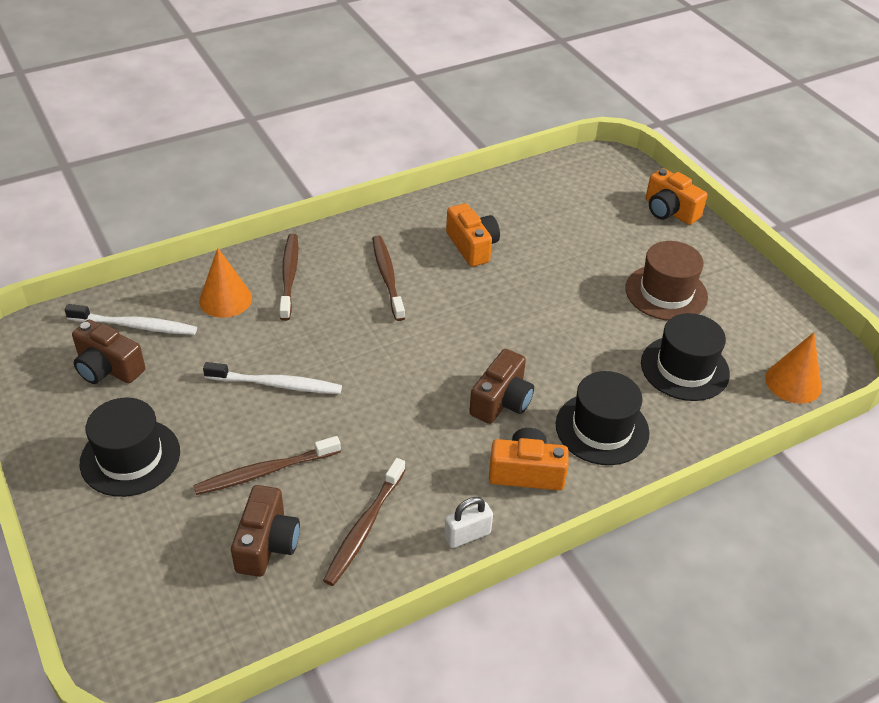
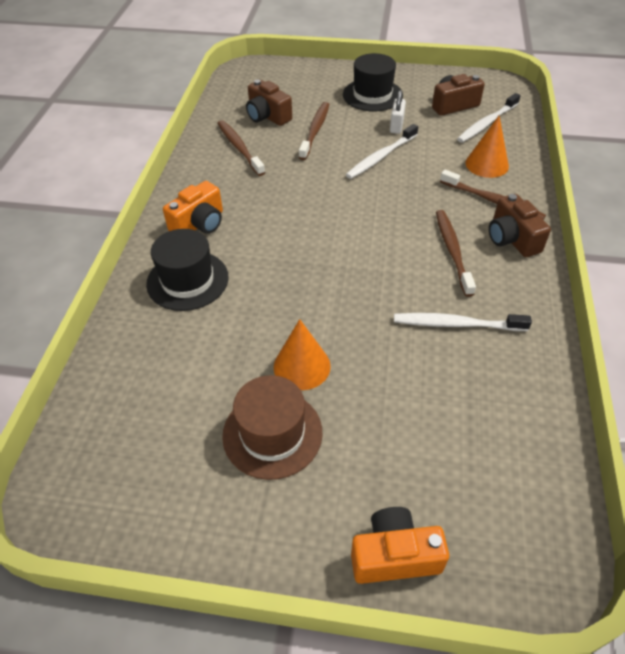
camera: 130 degrees right, 5 degrees up
brown toothbrush [372,235,405,321] -> brown toothbrush turned 120 degrees counterclockwise [436,210,476,297]
white padlock [444,497,493,548] -> white padlock moved to [390,90,406,134]
orange camera [446,203,500,267] -> white toothbrush [394,313,532,331]
brown camera [469,349,534,424] -> brown camera moved to [489,194,551,257]
black hat [641,313,730,401] -> none
orange cone [765,332,822,404] -> orange cone moved to [274,319,330,390]

